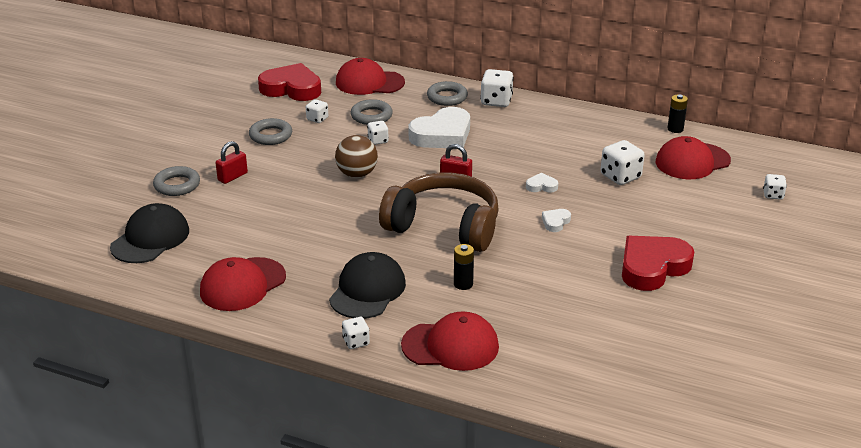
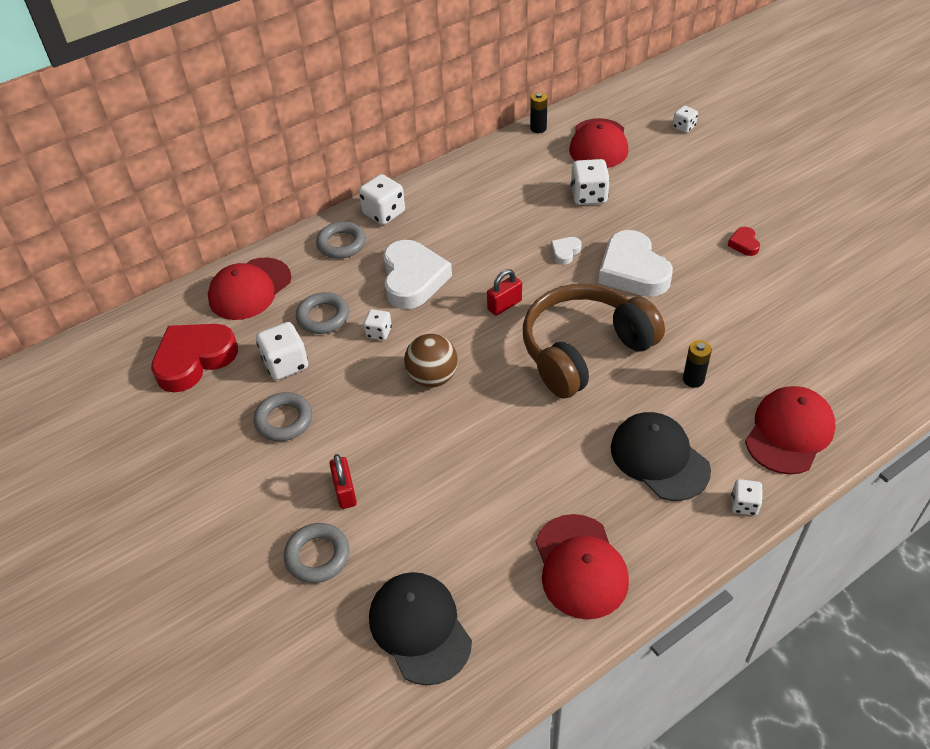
camera: 55 degrees left, 15 degrees up
white dice [306,99,328,123] -> white dice [256,322,308,380], size x1.70
white heart [542,209,571,232] -> white heart [598,230,673,297], size x2.28
red heart [622,236,694,291] -> red heart [728,227,760,256], size x0.44

